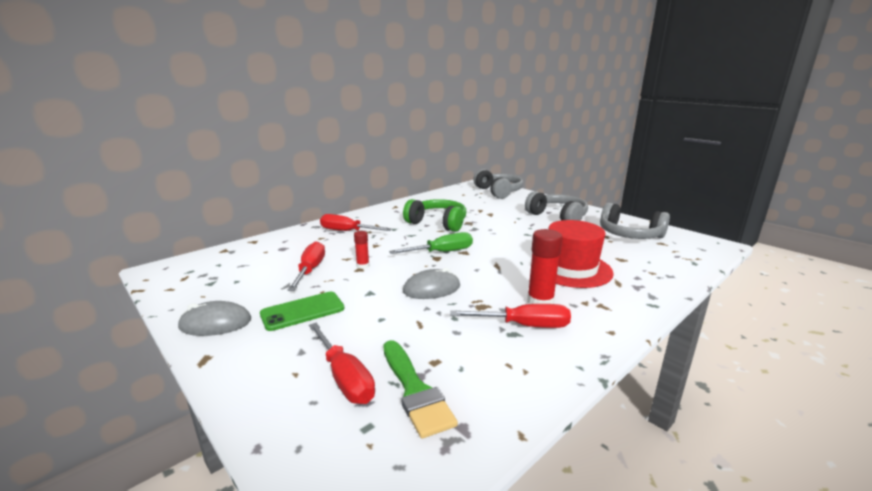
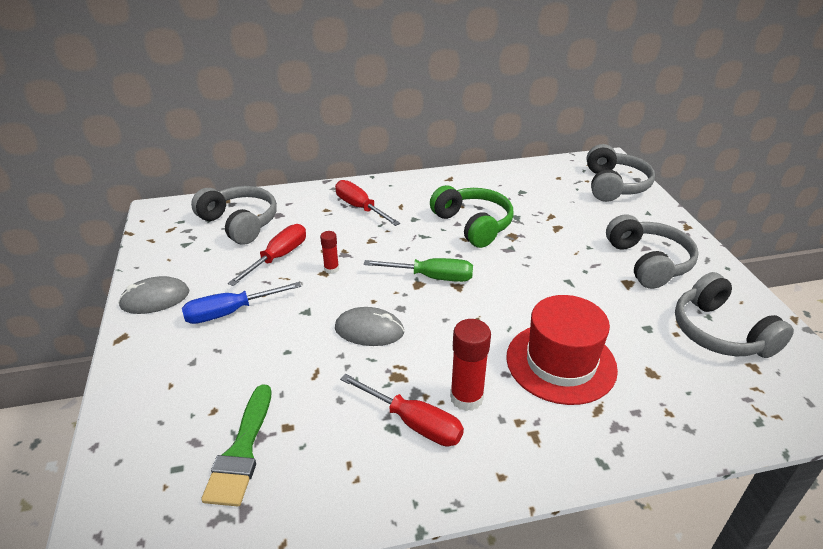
camera: 30 degrees right, 15 degrees up
grey mouse [178,301,251,336] -> grey mouse turned 45 degrees counterclockwise [118,276,189,314]
green phone [260,292,345,331] -> blue screwdriver [182,282,301,324]
red screwdriver [309,323,375,404] -> none
none -> grey headphones [191,186,277,245]

